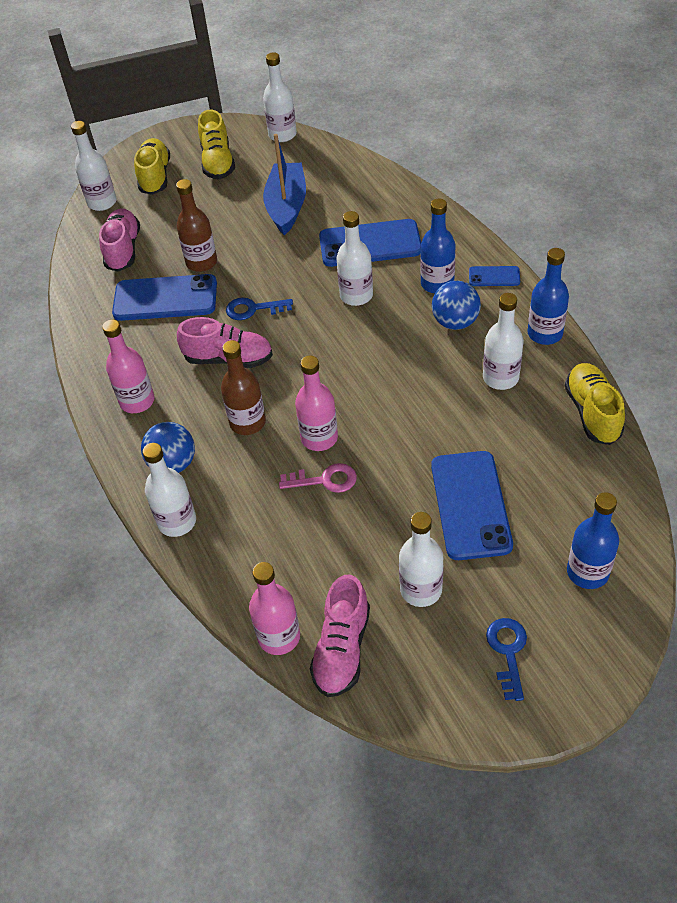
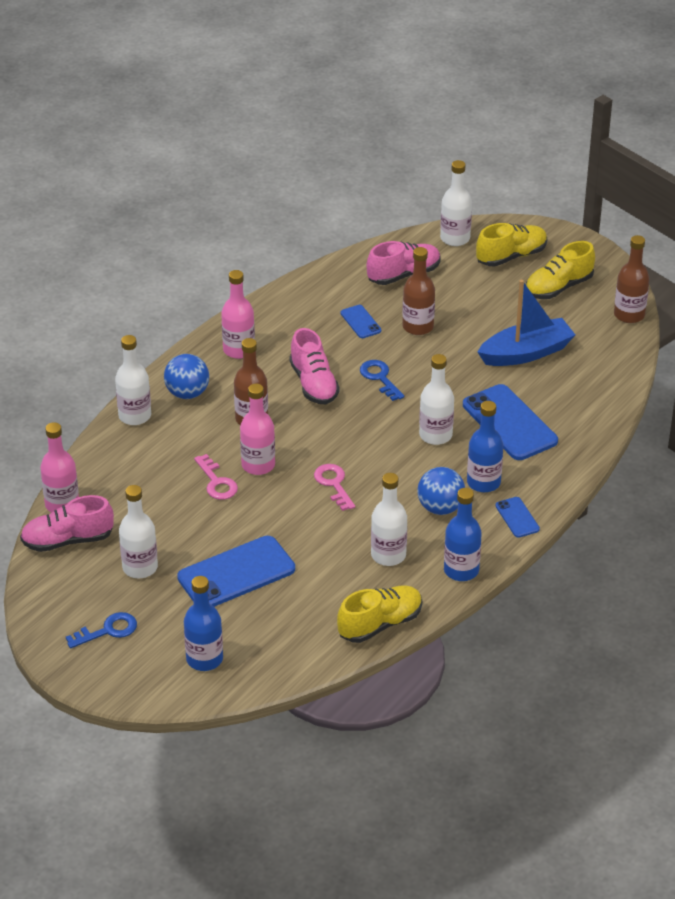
camera: 60 degrees right, 10 degrees down
blue phone [112,274,217,321] -> blue phone [341,305,381,338], size x0.49
white bottle [263,52,297,142] -> brown bottle [614,235,650,323]
none -> pink key [314,464,355,511]

